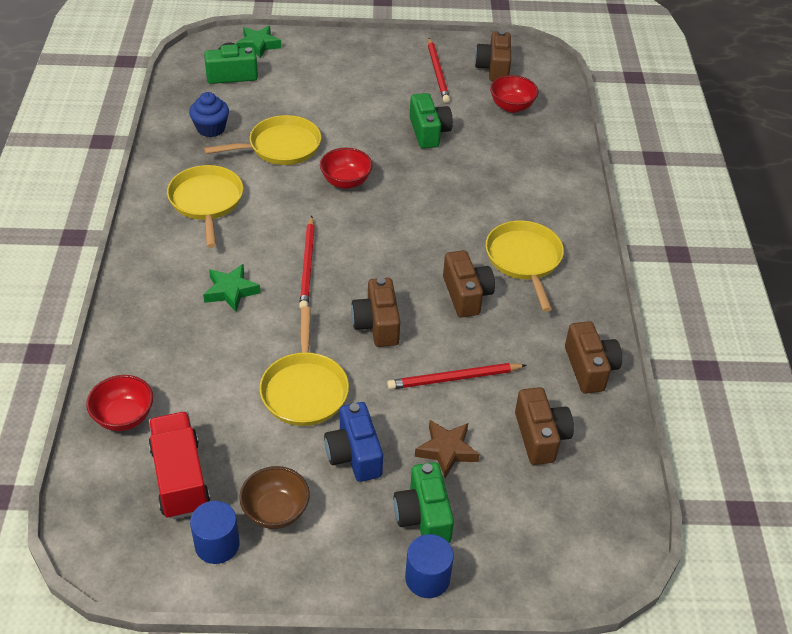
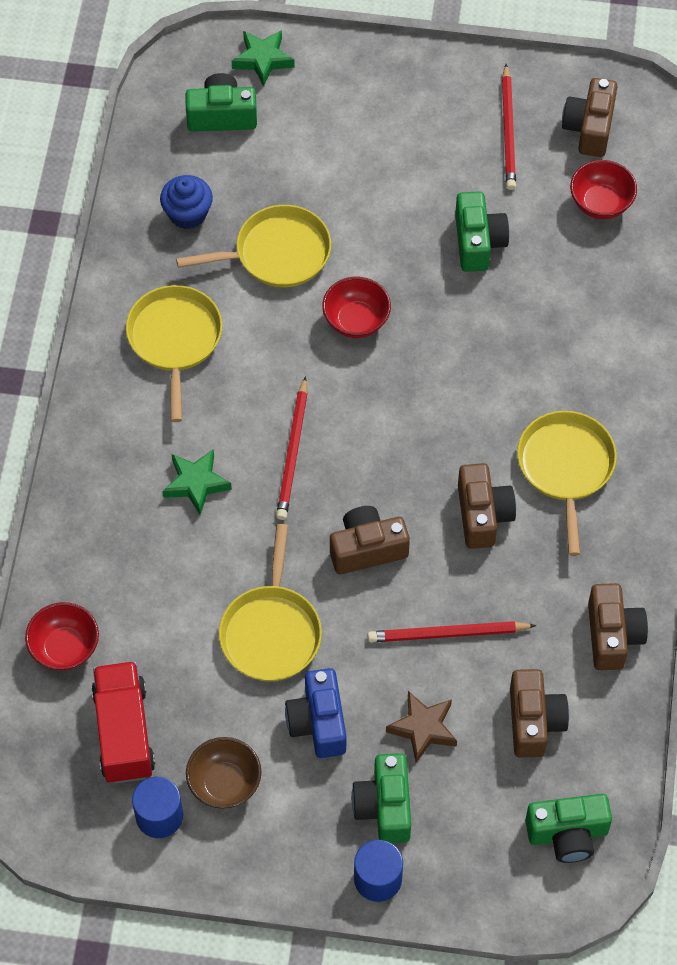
camera: 10 degrees right, 15 degrees up
brown camera [351,277,400,347] -> brown camera turned 75 degrees clockwise [330,506,410,574]
none -> green camera [525,794,612,863]

